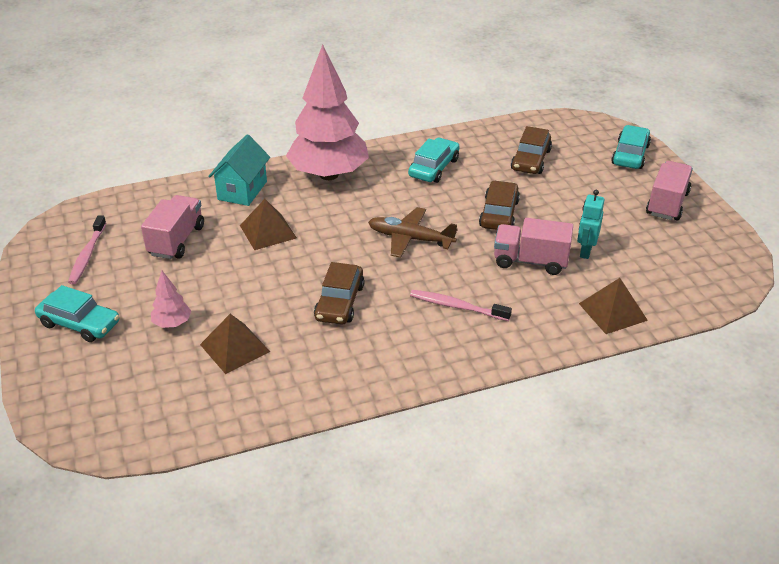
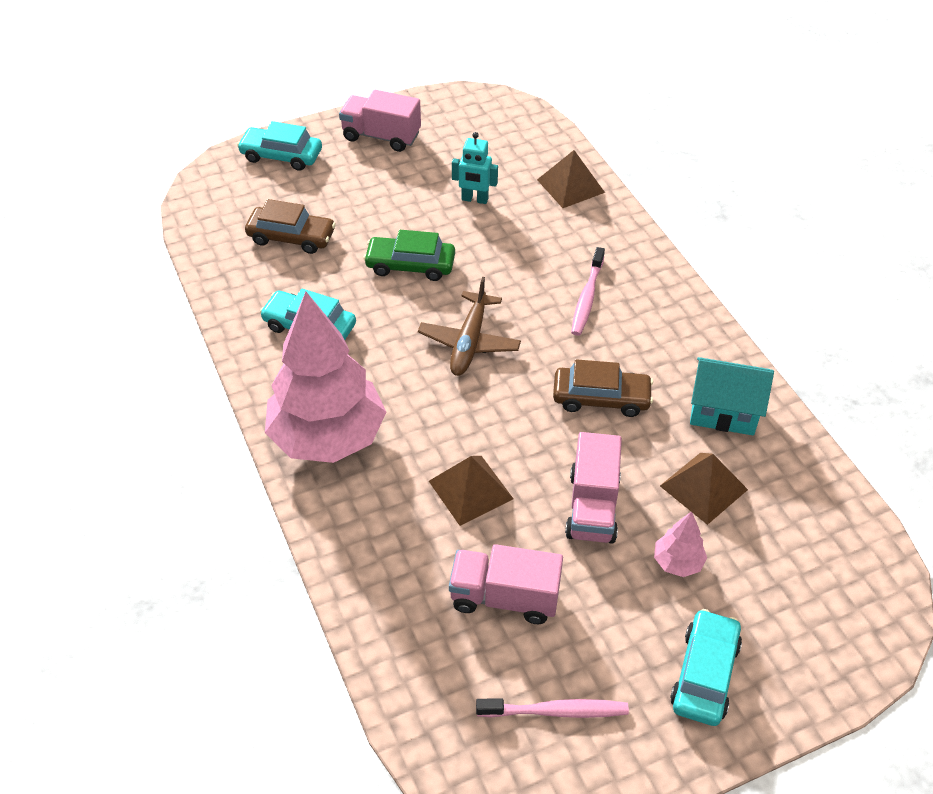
camera: 95 degrees left, 10 degrees up
turquoise house [208,134,270,206] -> turquoise house moved to [690,357,774,436]
brown car [479,180,520,230] -> green car [363,230,455,281]
pink truck [494,218,573,275] -> pink truck moved to [565,432,622,544]

